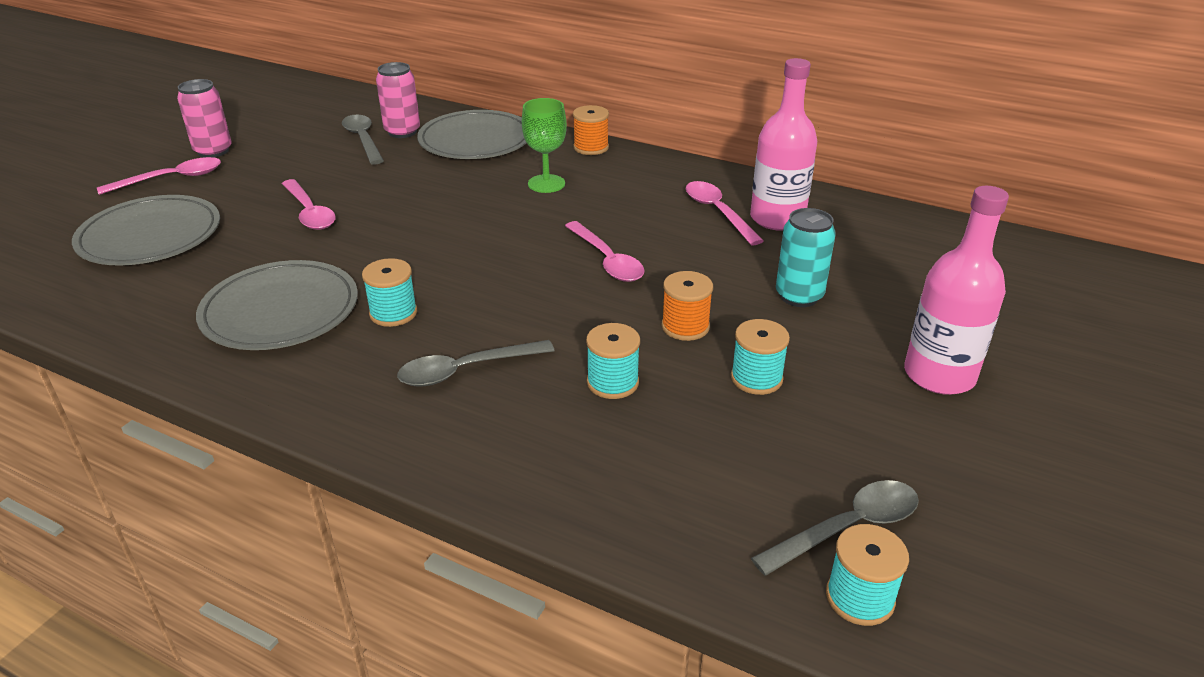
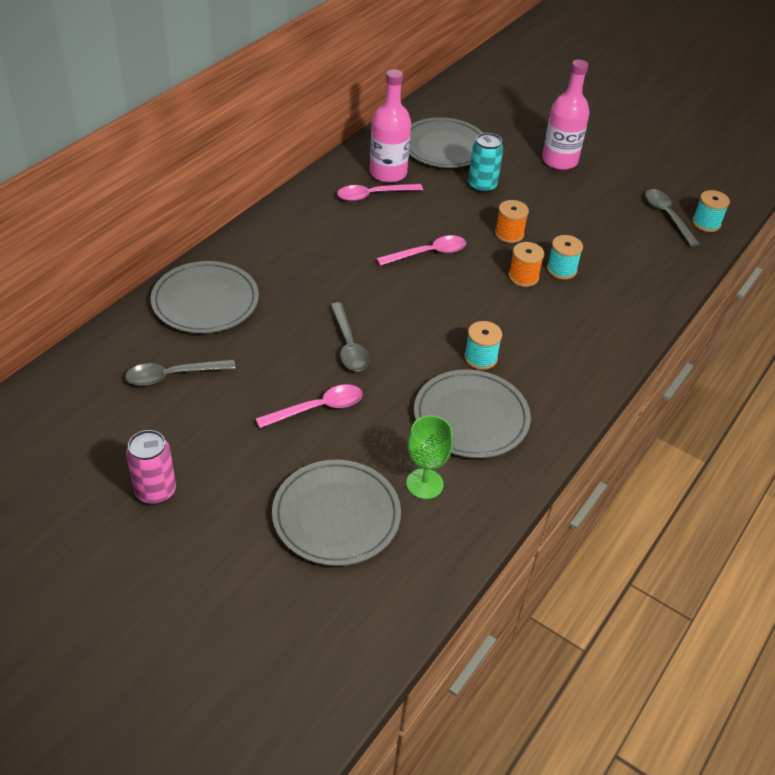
camera: 85 degrees left, 10 degrees up
pink spoon [97,157,221,195] -> none
pink can [376,62,420,138] -> none
grey spoon [397,340,555,387] -> grey spoon moved to [330,302,370,371]
green goblet [522,98,567,193] -> green goblet moved to [406,415,453,499]
orange spool [573,105,609,155] -> orange spool moved to [508,242,544,287]
turquoise spool [731,319,790,395] -> none
none -> grey plate [409,117,483,168]

